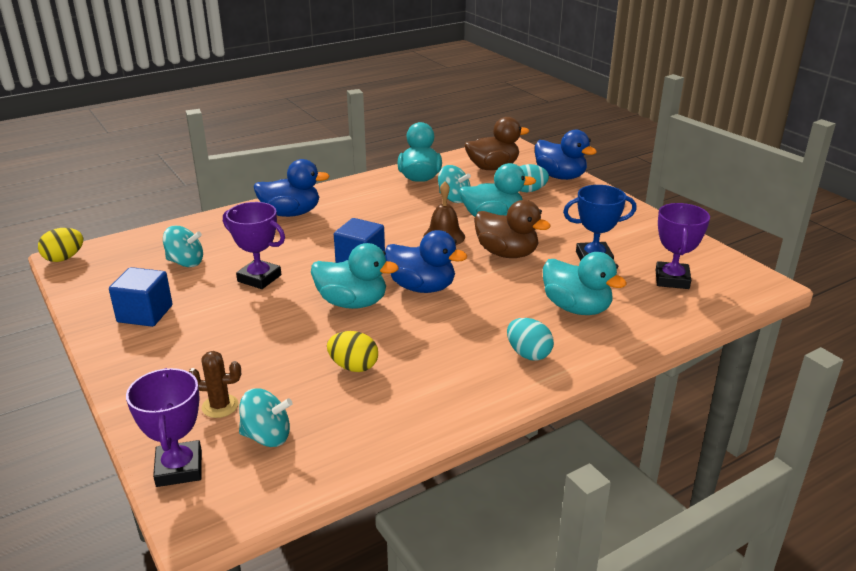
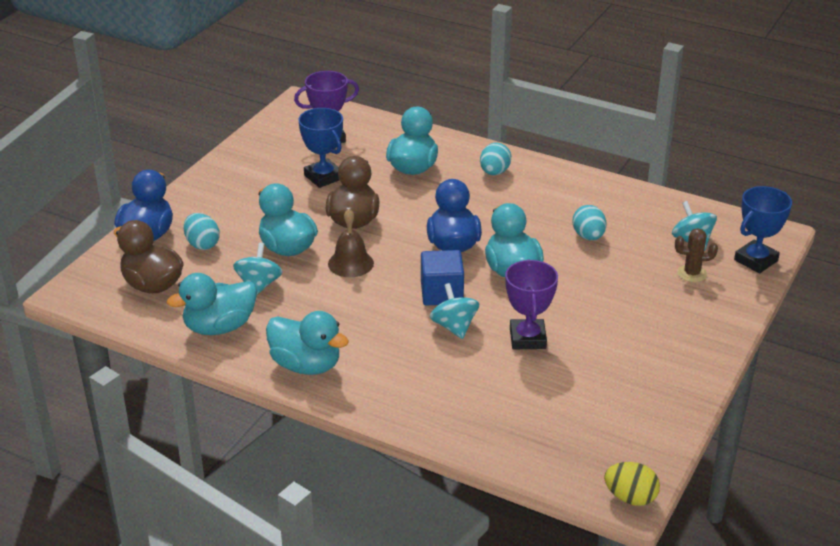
camera: 120 degrees left, 5 degrees up
blue cube [109,267,173,327] -> none
purple trophy [126,368,202,487] -> blue trophy [734,186,792,273]
turquoise spinning top [163,226,203,267] -> turquoise spinning top moved to [430,283,479,339]
brown cactus [189,351,241,418] -> brown cactus turned 60 degrees counterclockwise [675,228,718,282]
blue duck [253,159,330,217] -> none
yellow egg [327,331,378,372] -> turquoise egg [573,205,606,240]
none -> turquoise duck [266,311,349,375]

